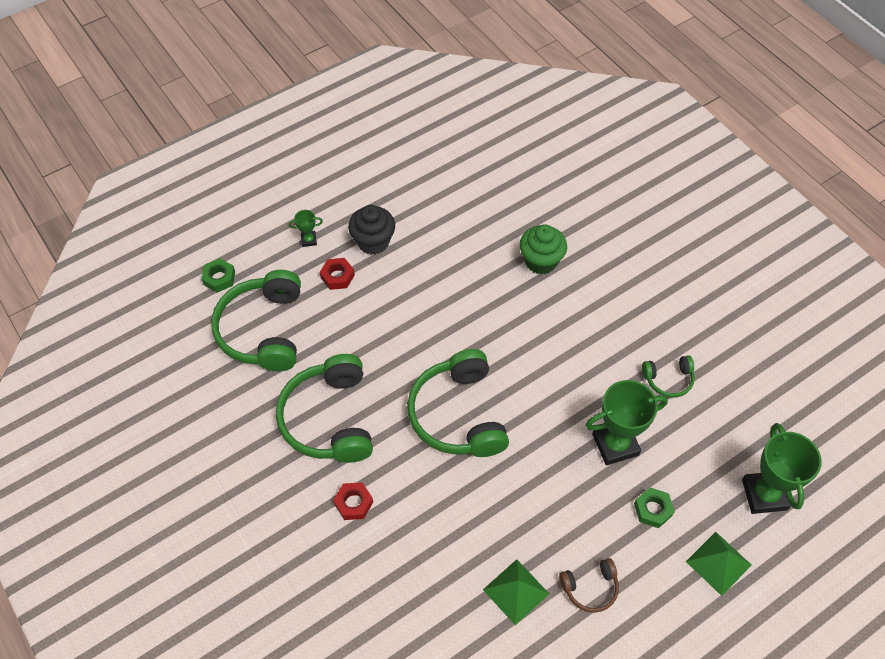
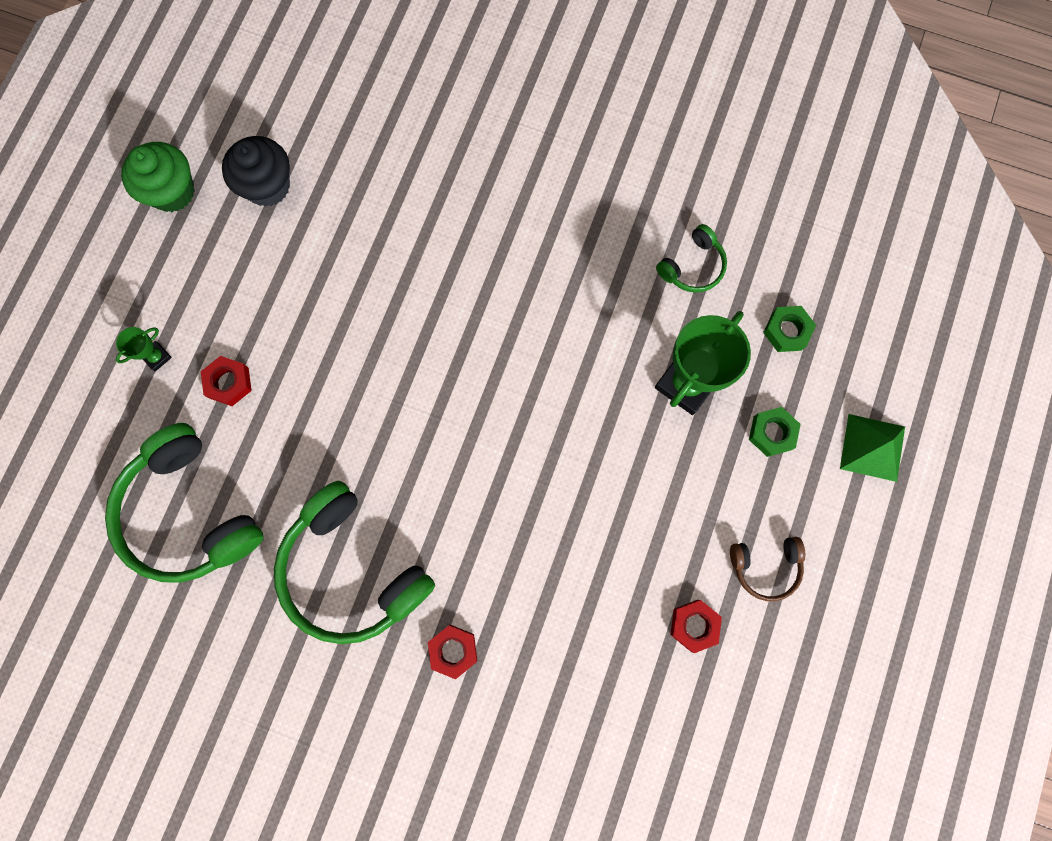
camera: 35 degrees left, 20 degrees up
green nut [201,258,235,293] -> green nut moved to [763,306,816,352]
black cupcake [348,205,395,255] -> black cupcake moved to [222,136,290,207]
green headphones [407,349,509,457] -> none
green pyramid [483,559,549,625] -> red nut [670,600,722,653]
green cupcake [520,224,567,275] -> green cupcake moved to [121,142,195,212]
brown headphones [559,558,619,613] -> brown headphones turned 45 degrees clockwise [730,537,805,601]
green trophy [742,423,822,514] -> none

